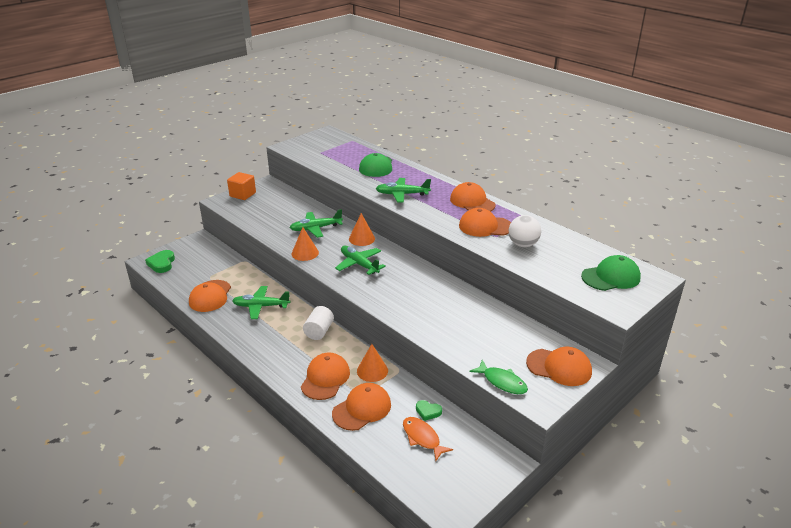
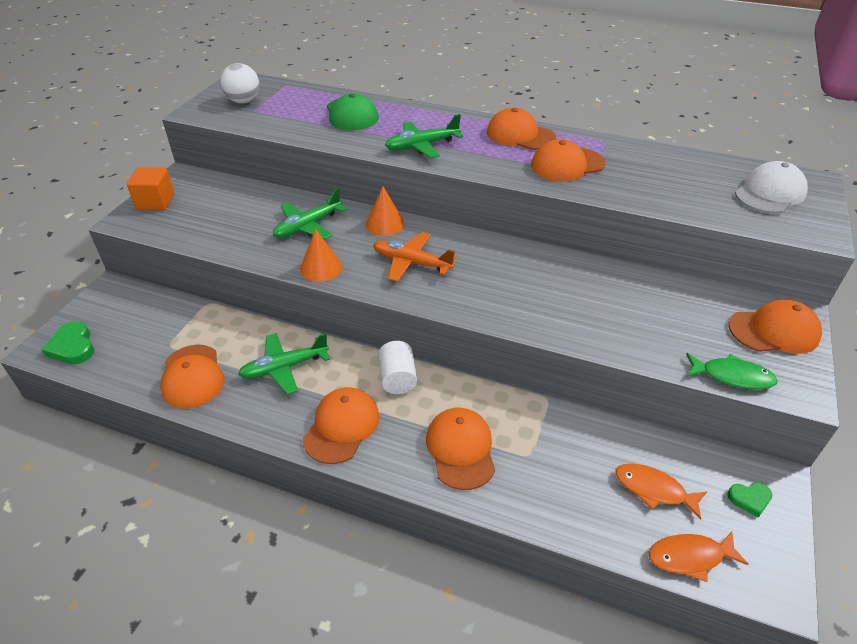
camera: 25 degrees left, 10 degrees up
orange cap [332,383,391,431] -> orange cap moved to [303,387,379,464]
green plane [335,246,386,275] -> orange plane [373,232,457,282]
orange cone [357,344,388,382] -> none
green heart [416,400,442,421] -> green heart moved to [727,482,773,518]
white ball [509,215,541,247] -> white ball moved to [220,63,260,103]
green cap [581,255,641,291] -> white cap [735,161,808,214]
none -> orange fish [649,531,749,582]

